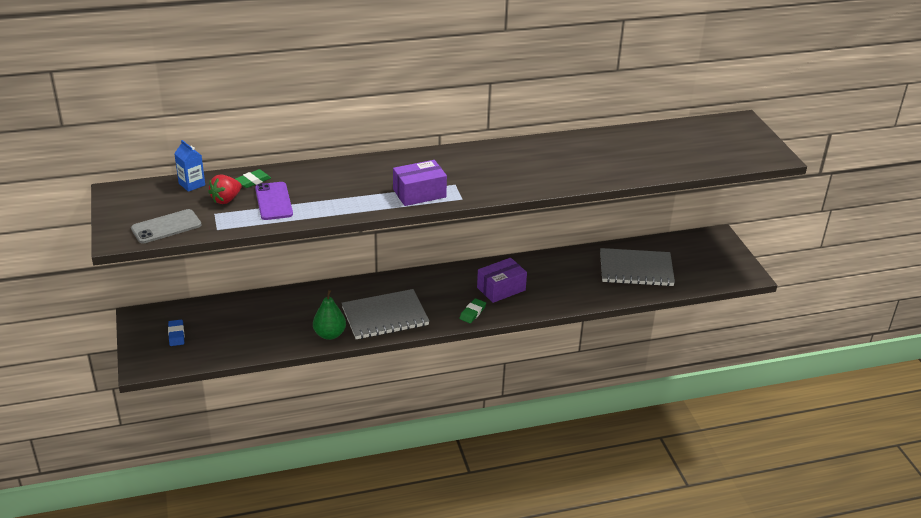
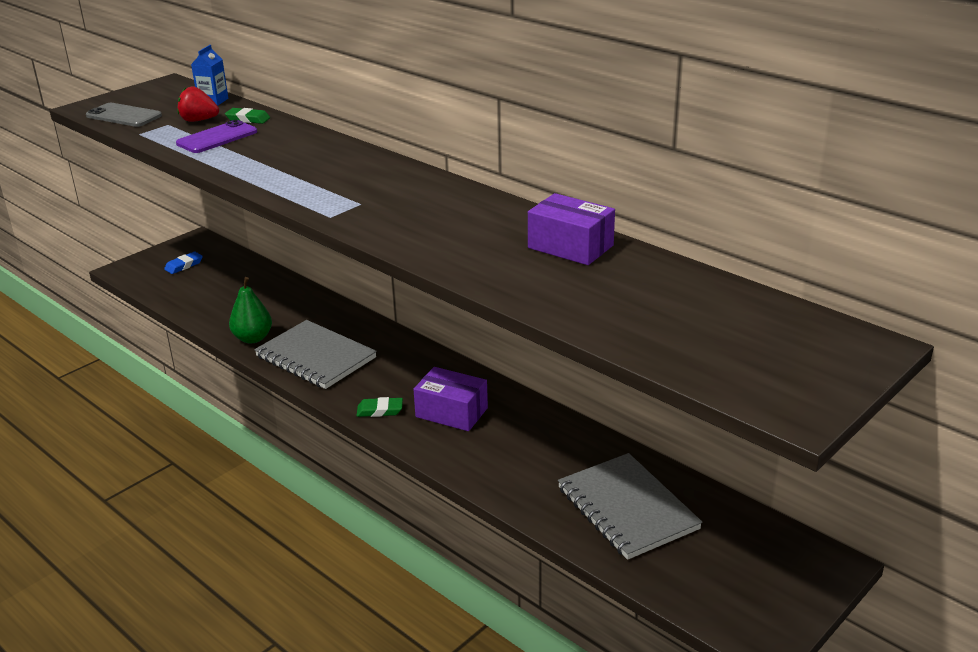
camera: 60 degrees right, 5 degrees down
purple box [393,160,447,206] -> purple box moved to [528,193,615,265]

